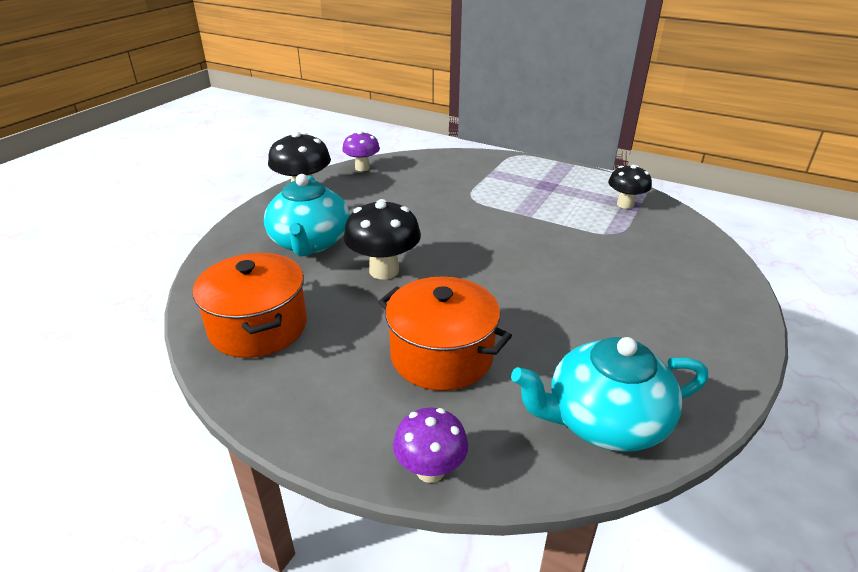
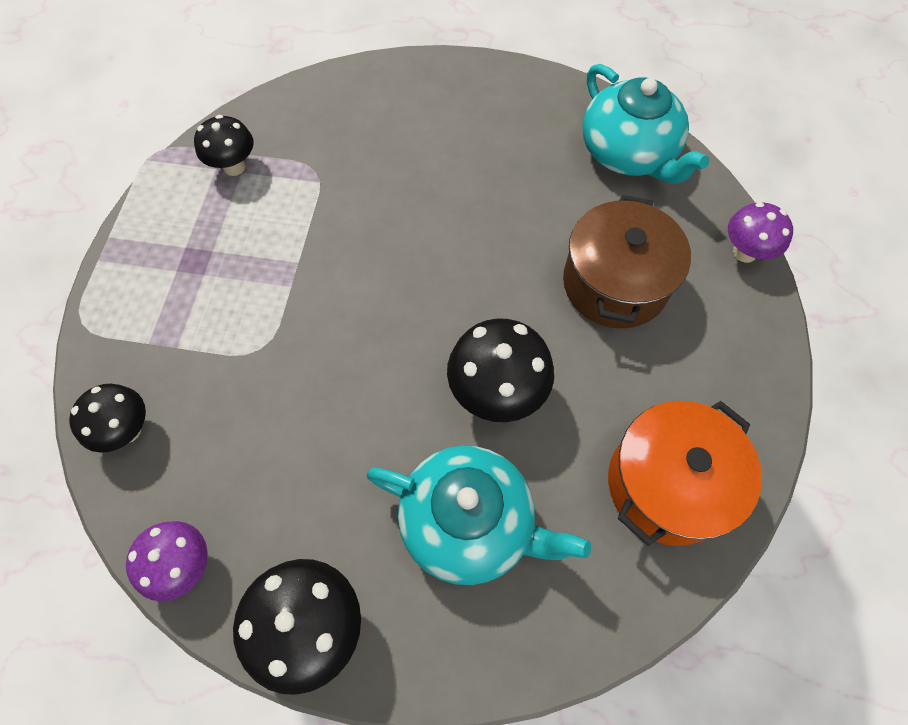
camera: 110 degrees left, 30 degrees up
turquoise teapot [264,174,350,256] -> turquoise teapot turned 45 degrees clockwise [367,446,591,585]
orange pot [378,277,512,391] -> brown pot [563,195,691,328]
none -> black mushroom [69,384,146,453]

